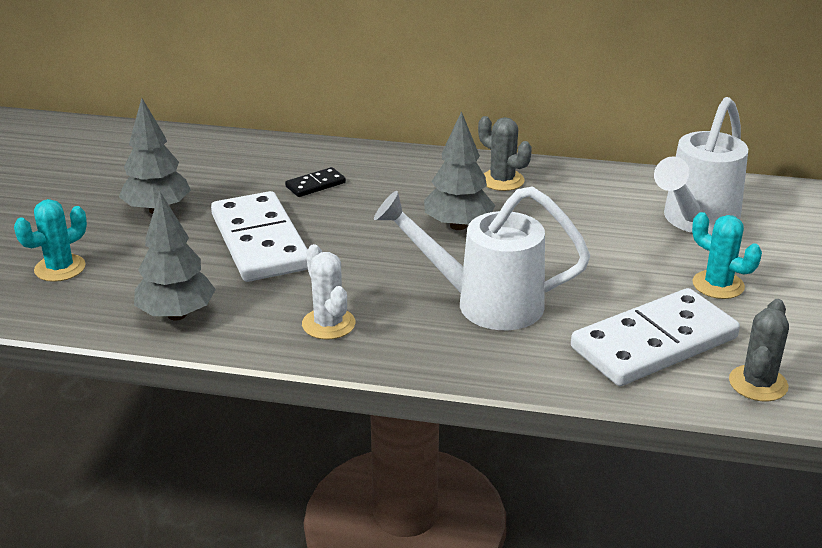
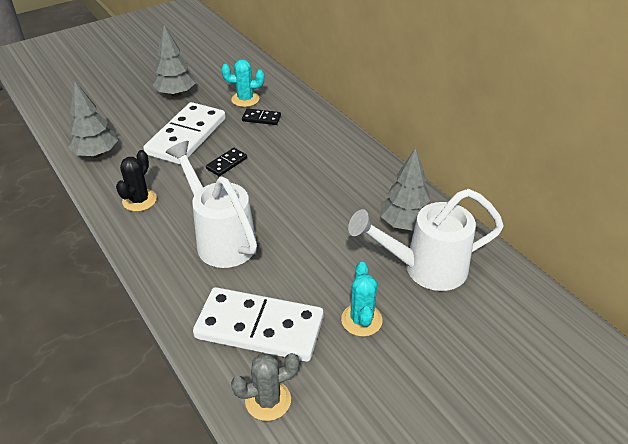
camera: 45 degrees right, 10 degrees up
turquoise cactus [14,199,87,282] -> turquoise cactus moved to [221,59,264,107]
white cactus [302,244,355,340] -> black cactus [116,150,157,212]
grey tree [424,111,495,230] -> grey tree moved to [381,148,430,231]
grey cactus [478,116,532,191] -> none
none -> black domino [206,148,247,176]

